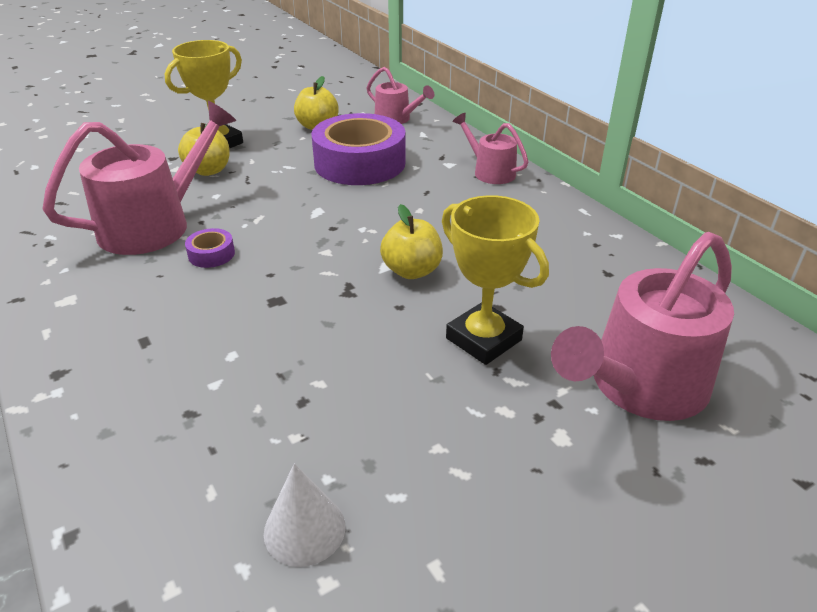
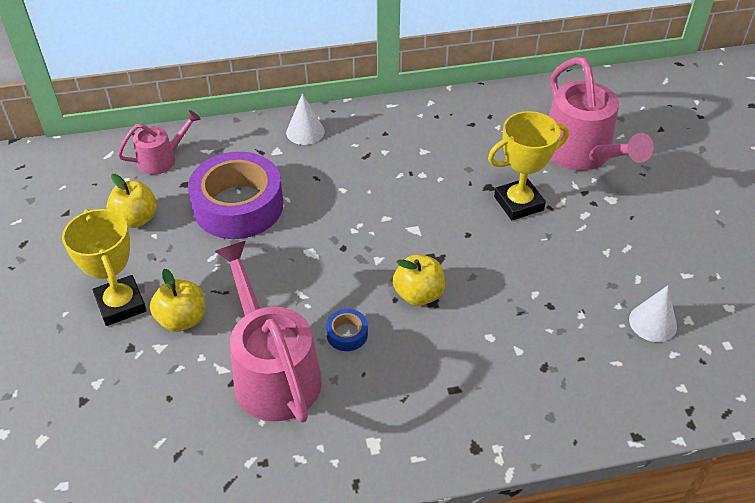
camera: 70 degrees left, 10 degrees up
purple tape [185,228,235,268] -> blue tape [326,309,368,351]
yellow apple [380,204,443,279] -> yellow apple moved to [393,255,445,306]
pink watering can [453,113,528,184] -> white cone [286,93,325,145]

